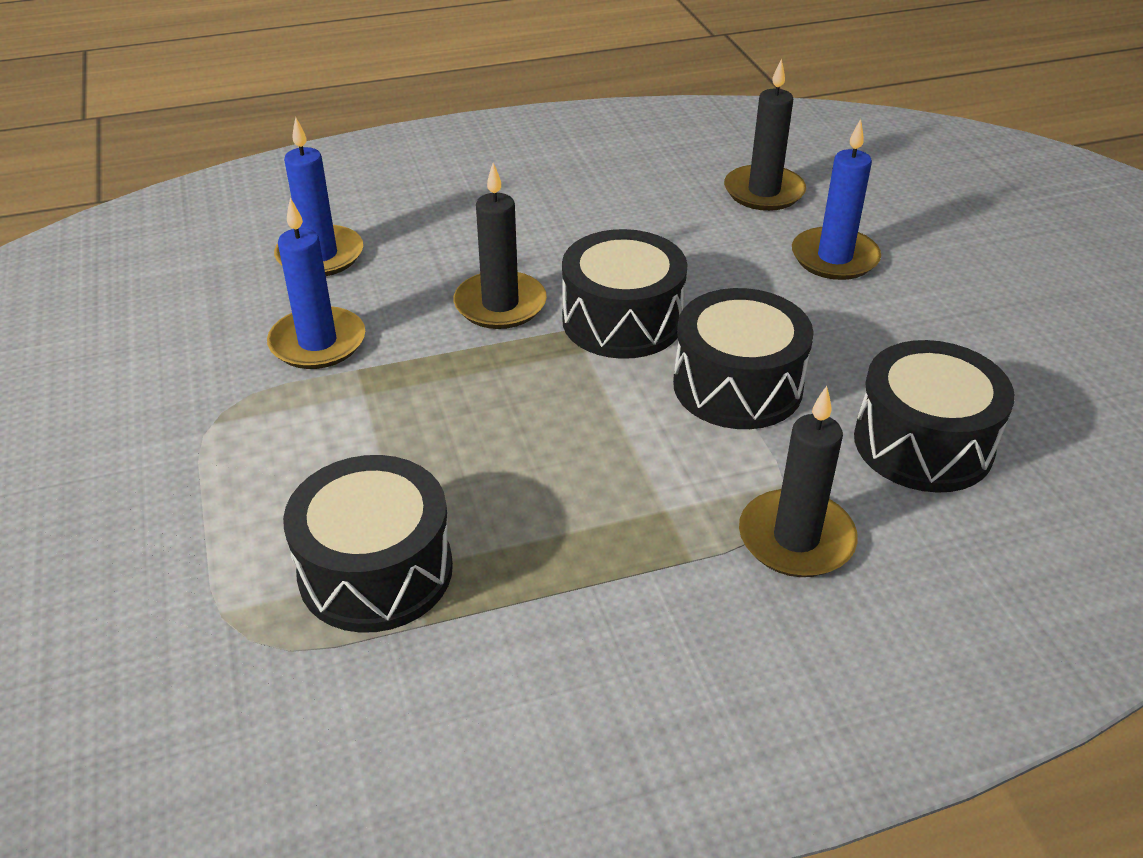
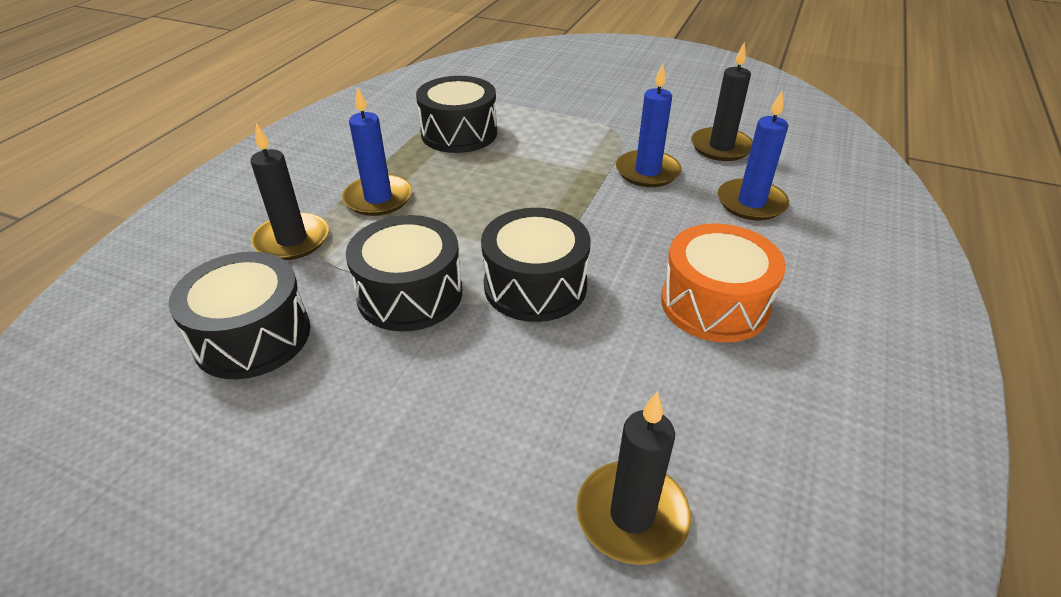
camera: 130 degrees right, 0 degrees up
black candle [454,163,547,329] -> black candle moved to [691,42,753,161]
blue candle [792,119,881,280] -> blue candle moved to [342,86,412,216]
none -> orange drum [661,223,786,342]

